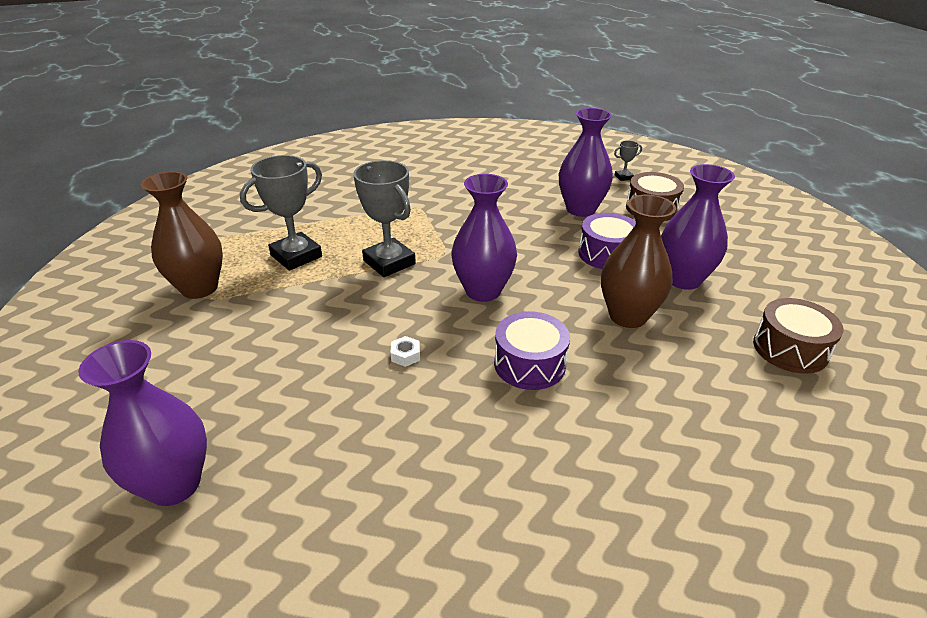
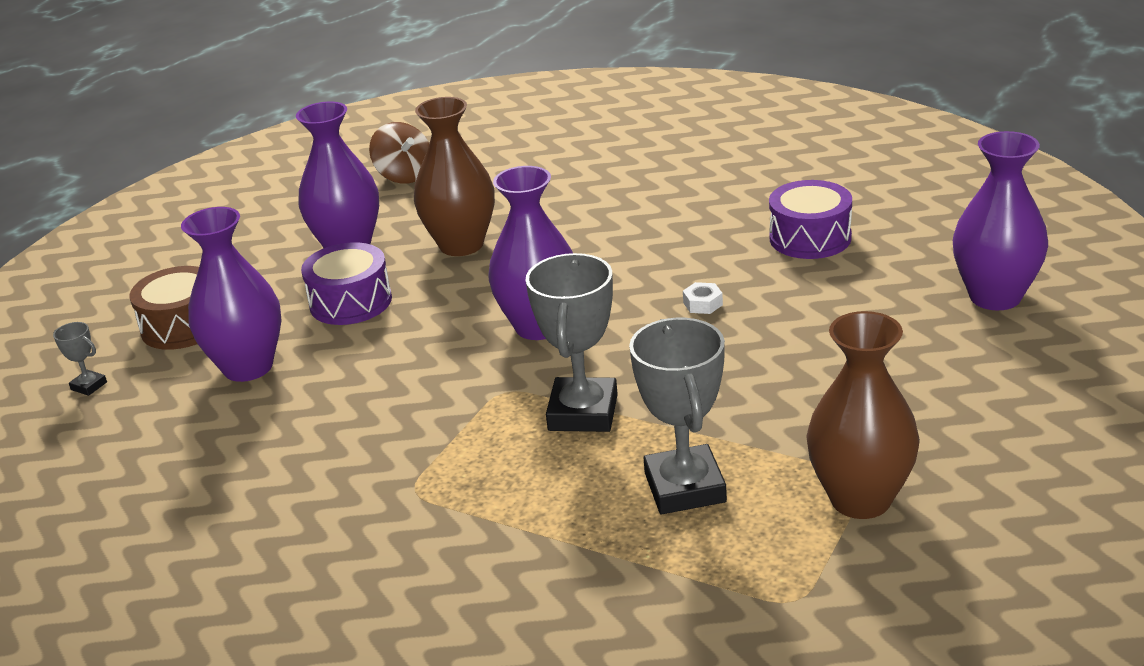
camera: 130 degrees left, 5 degrees down
grey trophy [240,155,322,271] -> grey trophy turned 75 degrees clockwise [629,318,727,514]
purple drum [494,311,570,390] -> purple drum moved to [769,180,852,259]
brown drum [753,298,843,374] -> brown spinning top [369,122,429,184]

